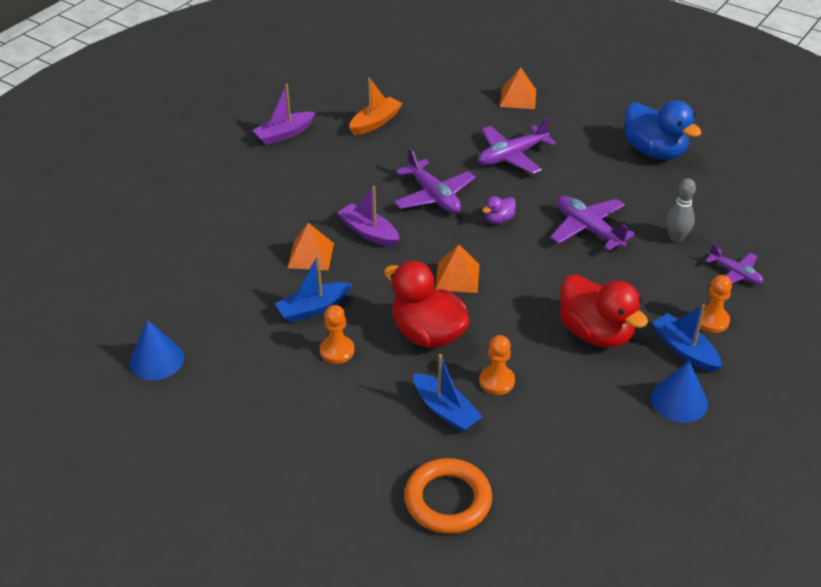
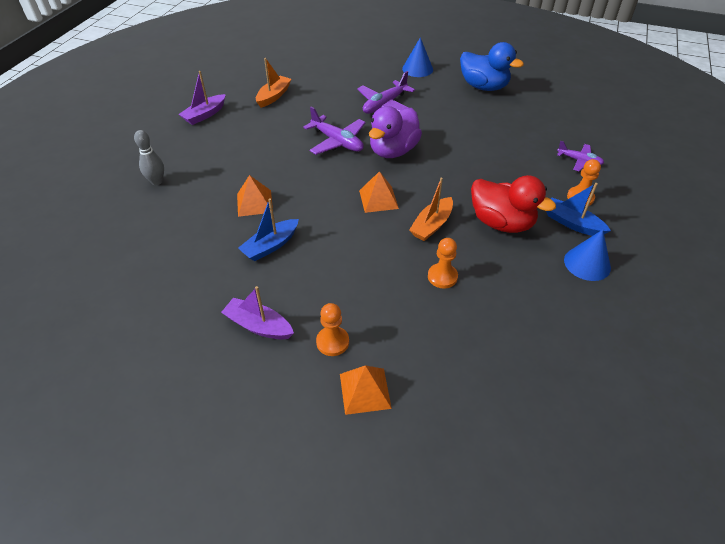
camera: 15 degrees left, 5 degrees up
blue cone [129,320,184,380] -> blue cone moved to [402,37,433,77]
orange pawn [320,305,354,364] -> orange pawn moved to [316,303,349,356]
purple boat [338,186,400,247] -> purple boat moved to [221,286,294,339]
red duck [384,261,470,348] -> none
orange ring [404,458,492,534] -> none
blue boat [413,354,483,432] -> none
purple duck [482,196,516,224] -> purple duck [369,106,422,158], size x2.22
orange pyramid [500,67,536,109] -> orange pyramid moved to [340,365,392,415]
purple plane [550,196,635,251] -> none
grey bowling pin [666,178,696,242] -> grey bowling pin moved to [134,130,164,185]
none -> orange boat [409,178,453,241]

